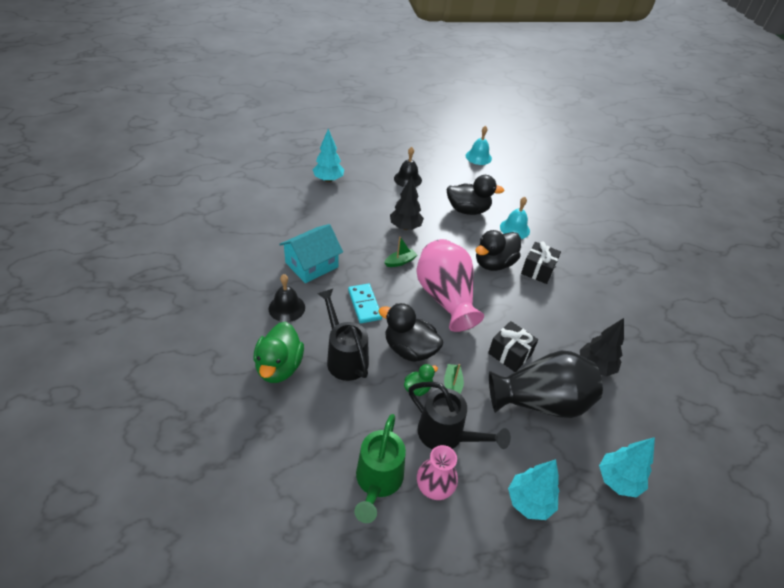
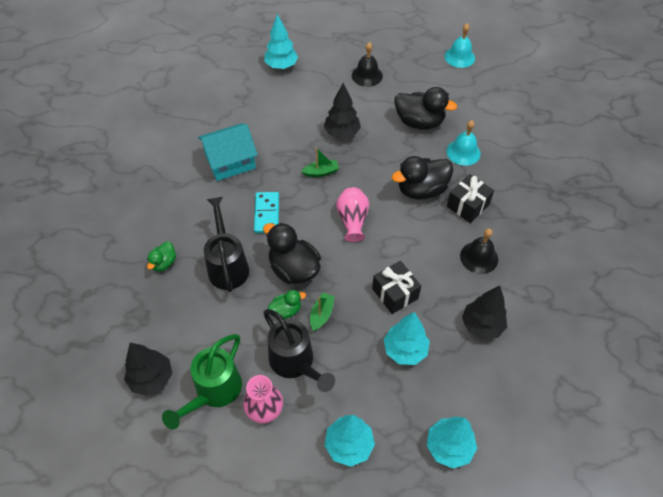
camera: 20 degrees right, 10 degrees up
green duck [253,322,304,383] -> green duck [147,241,176,272], size x0.53
black bell [269,274,305,322] -> black bell moved to [460,228,498,274]
pink vase [416,239,484,332] -> pink vase [336,187,369,242], size x0.55
black vase [489,351,603,418] -> turquoise tree [384,312,430,365]
none -> black tree [124,343,172,396]

